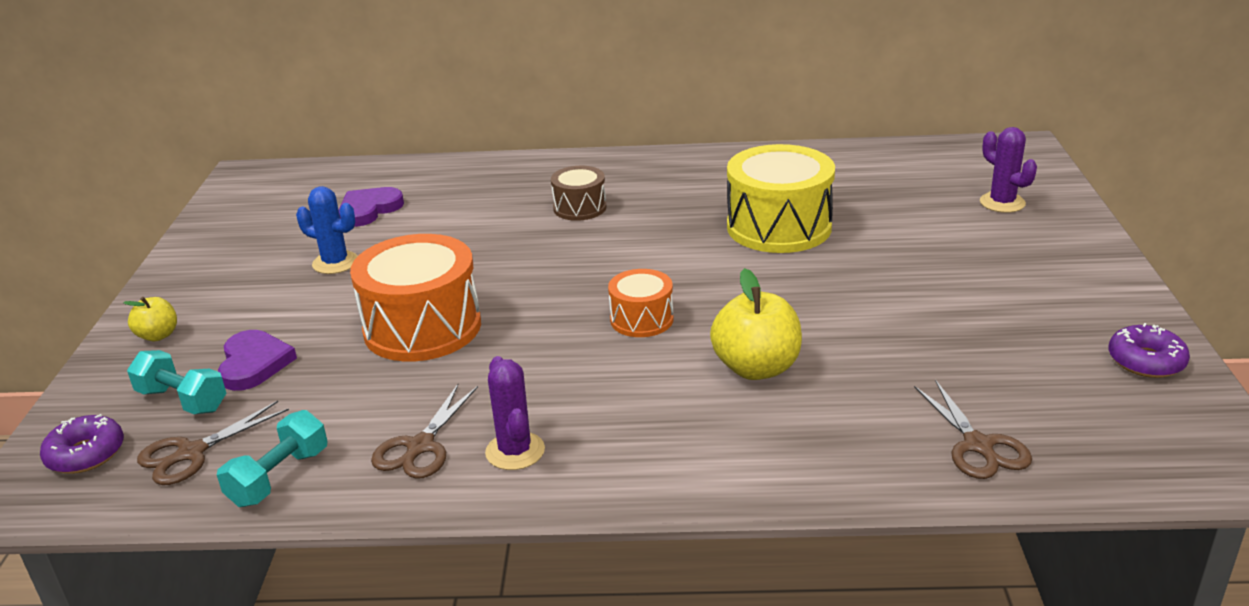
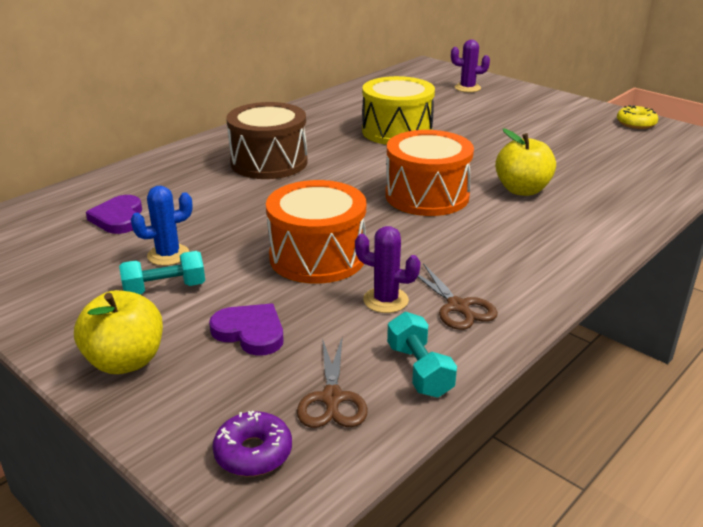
camera: 50 degrees left, 0 degrees up
yellow apple [123,297,177,341] -> yellow apple [74,290,163,374], size x1.81
turquoise dumbbell [127,350,226,414] -> turquoise dumbbell moved to [119,251,205,294]
purple cactus [485,356,545,470] -> purple cactus moved to [355,226,421,313]
brown drum [551,166,606,221] -> brown drum [226,102,308,179], size x1.86
orange drum [608,269,674,337] -> orange drum [386,130,474,216], size x1.86
brown scissors [914,380,1032,479] -> none
purple donut [1109,323,1190,378] -> yellow donut [617,105,658,129]

